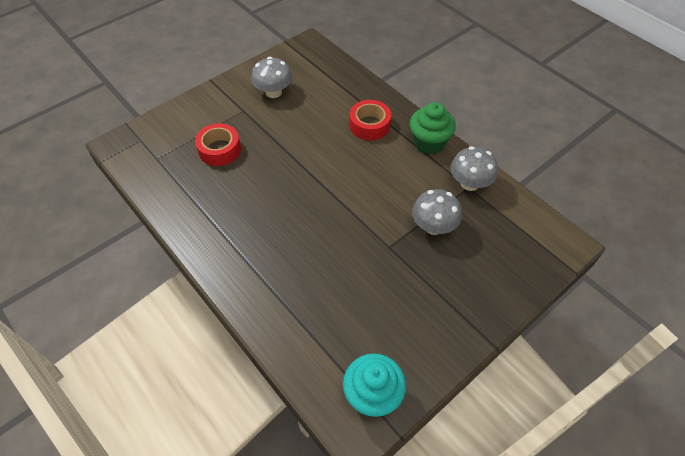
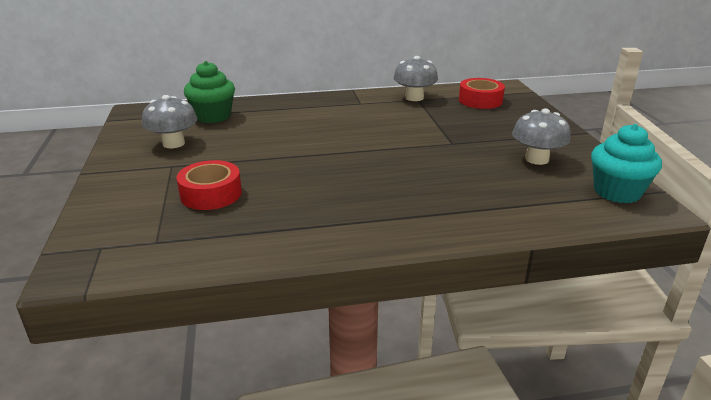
camera: 60 degrees left, 25 degrees down
red tape [350,100,391,141] -> red tape moved to [459,78,505,109]
green cupcake [410,102,456,154] -> green cupcake moved to [184,61,235,123]
grey mushroom [412,189,462,235] -> grey mushroom moved to [512,108,571,165]

